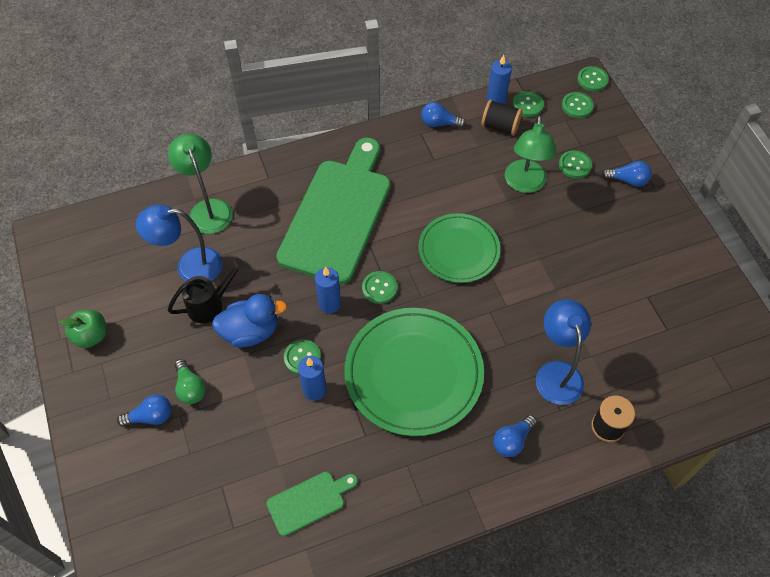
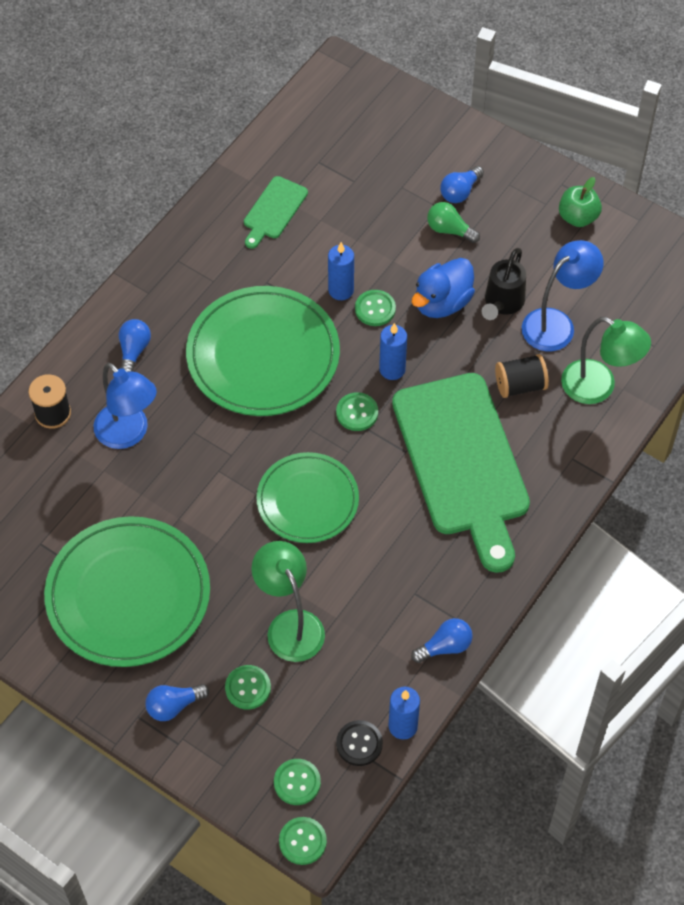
camera: 145 degrees right, 0 degrees up
black spool [481,99,523,135] -> black spool moved to [495,354,549,398]
green button [512,91,544,117] -> black button [336,720,383,766]
none -> green plate [44,516,210,667]

